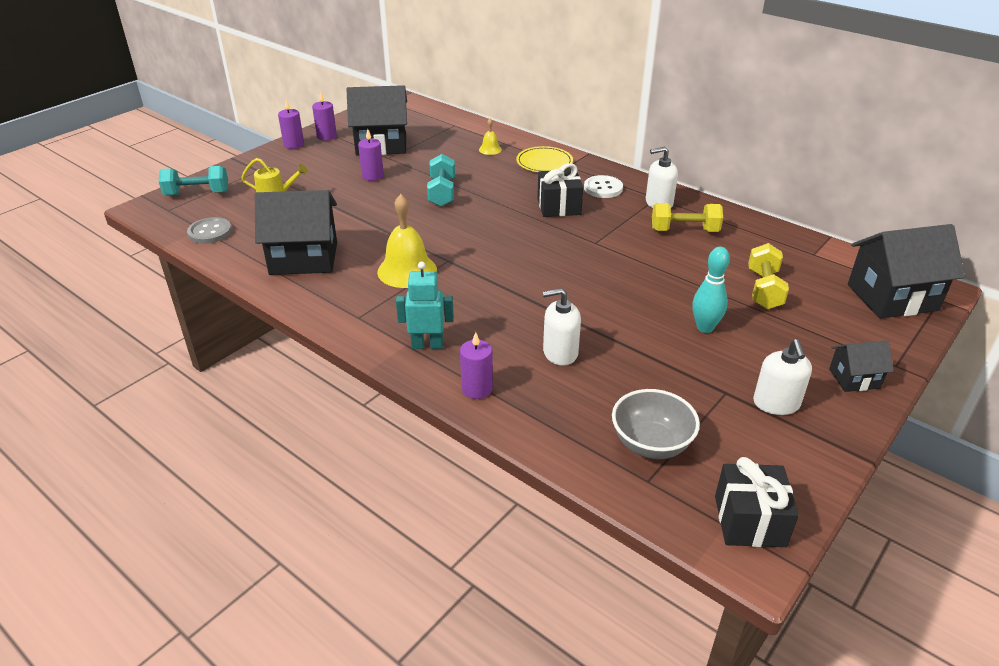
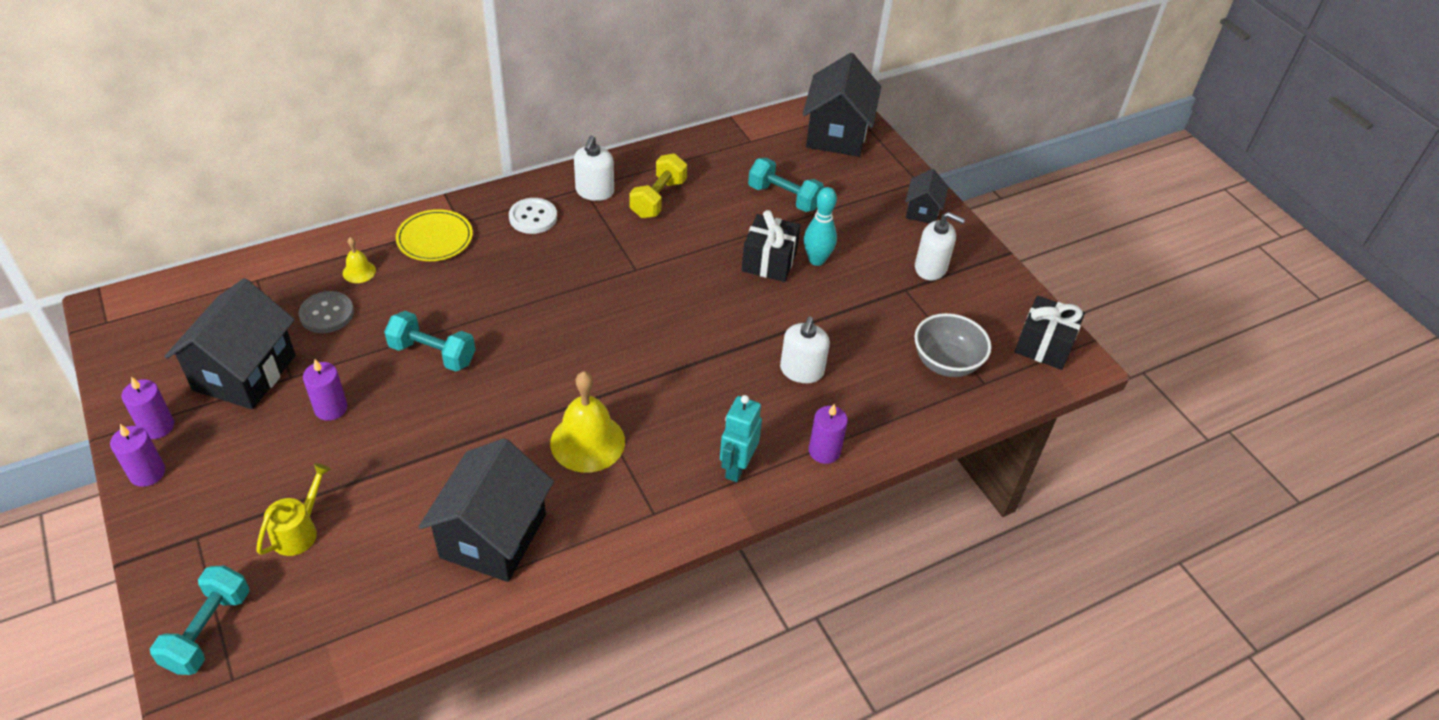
camera: 70 degrees left, 10 degrees up
grey button [187,217,232,244] -> grey button moved to [298,291,354,333]
black gift [537,163,583,217] -> black gift moved to [742,210,800,282]
yellow dumbbell [748,243,789,309] -> turquoise dumbbell [748,158,824,212]

